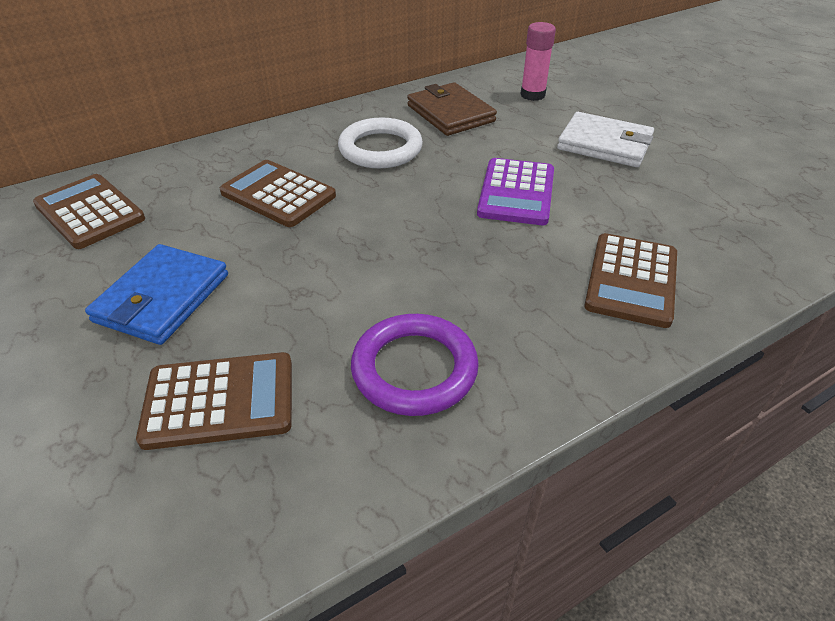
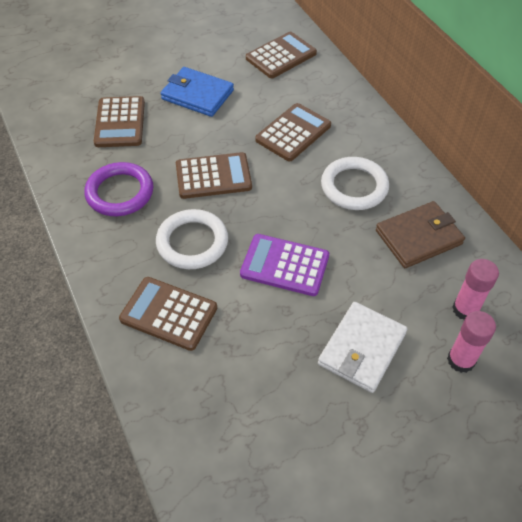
camera: 95 degrees right, 10 degrees up
none -> white ring [156,209,228,269]
none -> brown calculator [176,152,252,199]
none -> pink glue stick [447,311,496,373]

